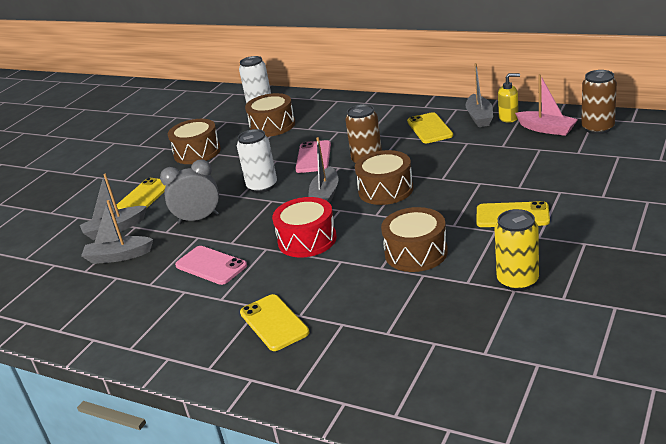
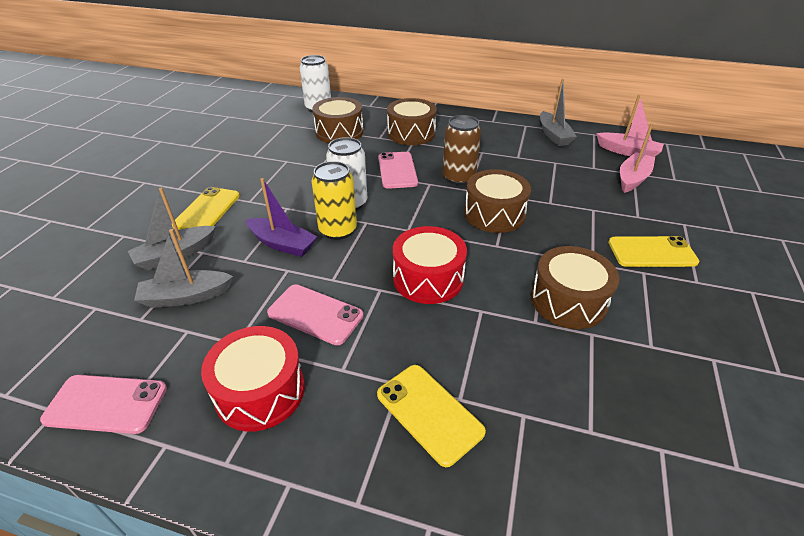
camera: 15 degrees left, 10 degrees up
grey clock [160,159,219,224] -> purple boat [246,178,317,257]
brown drum [168,119,221,164] -> brown drum moved to [387,98,437,145]
grey boat [308,137,339,203] -> none
yellow phone [407,112,453,143] -> none
yellow can [495,209,539,291] -> yellow can moved to [312,161,357,240]
yellow soap dispenser [498,73,520,123] -> none
brown can [581,70,617,134] -> none
none -> pink phone [40,375,167,434]
none -> red drum [201,326,305,432]
none -> pink boat [620,123,655,193]

